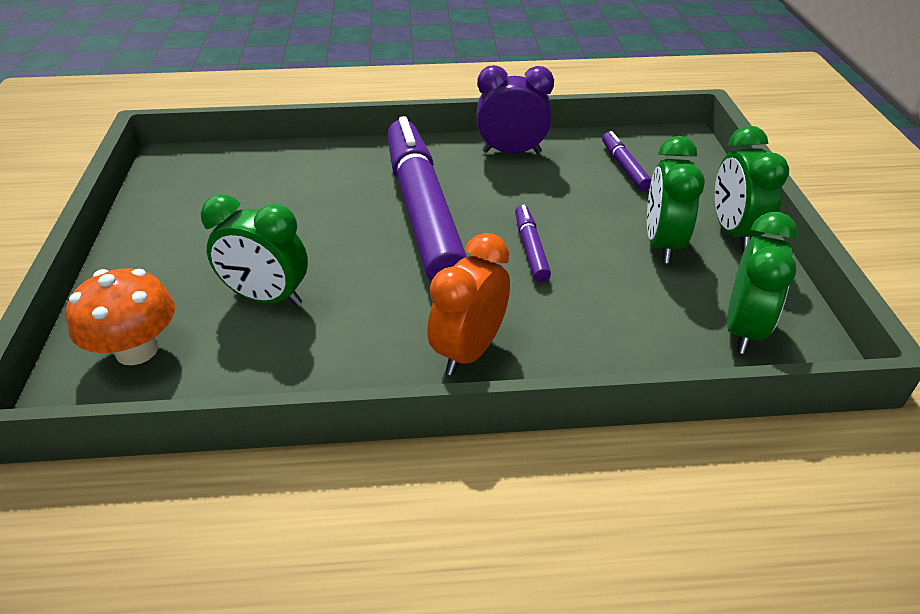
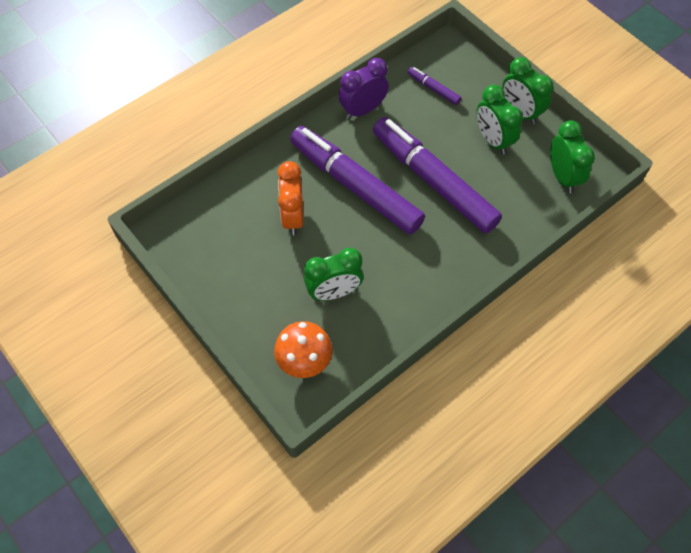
camera: 35 degrees left, 20 degrees up
orange clock [427,233,510,376] -> orange clock moved to [277,161,303,235]
purple marker [515,205,551,282] -> purple marker [373,117,502,233], size x2.43

